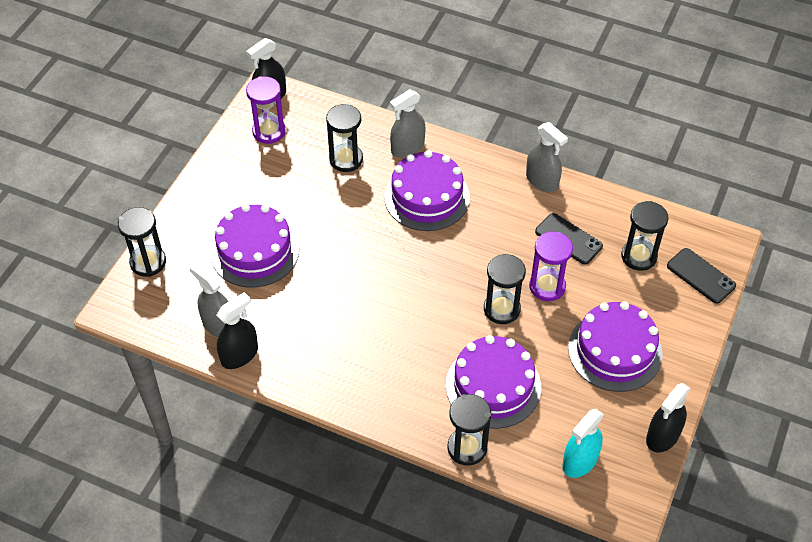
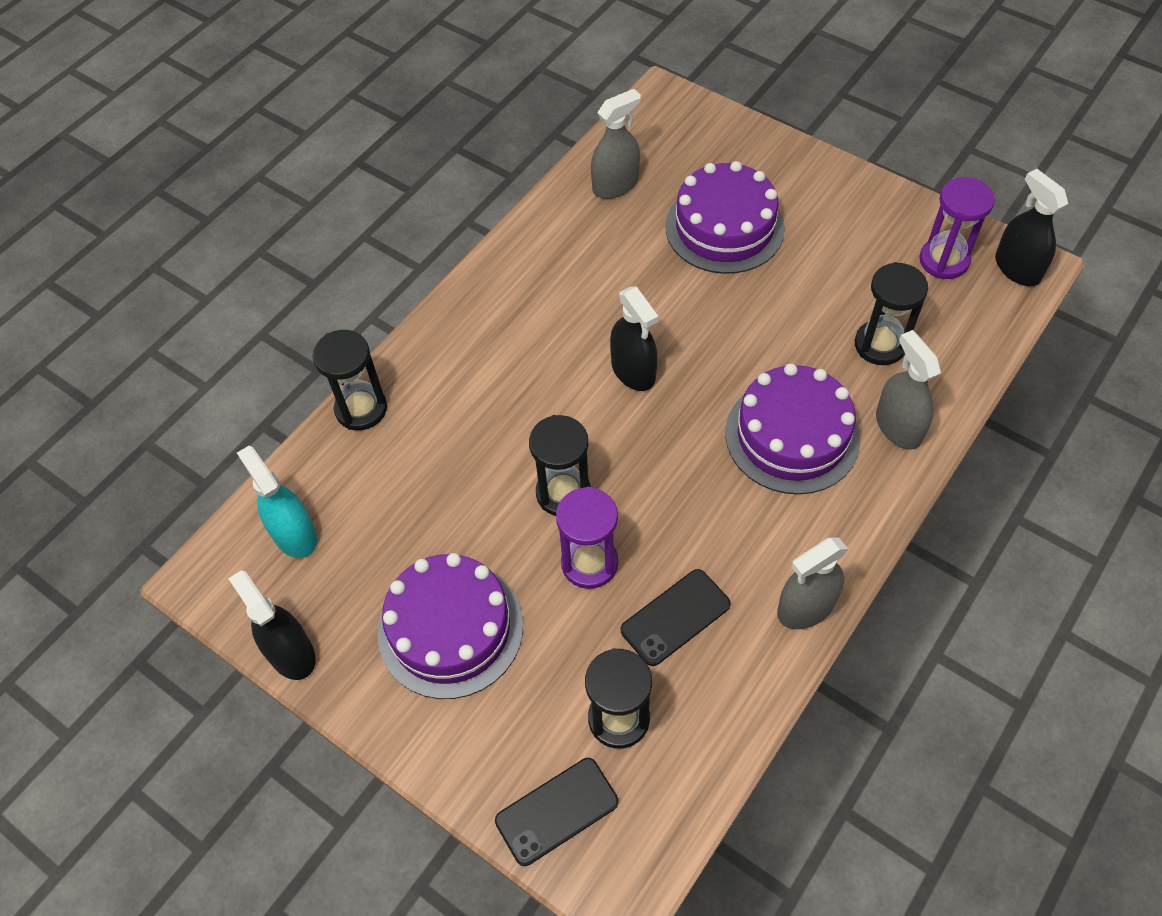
camera: 105 degrees right, 5 degrees up
black hourglass [118,207,166,277] -> none
black spray bottle [217,292,258,369] -> black spray bottle moved to [610,286,659,391]
purple cake [446,335,541,429] -> none

